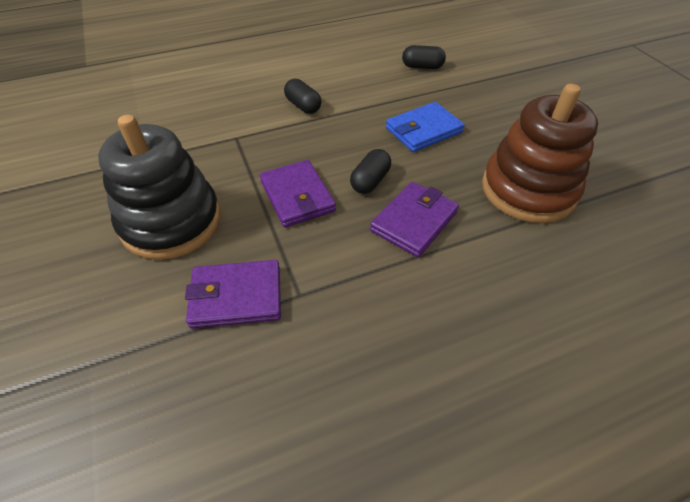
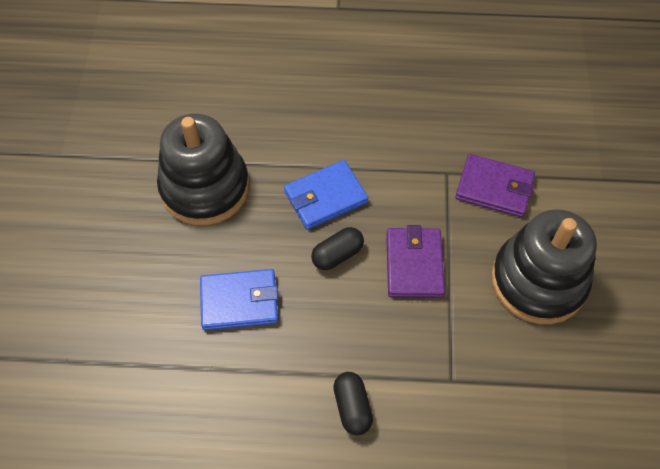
camera: 155 degrees left, 10 degrees up
purple wallet [370,182,459,257] -> blue wallet [284,160,368,230]
black capsule [402,45,446,69] -> none
brown stacking toy [482,84,598,223] -> black stacking toy [157,114,249,225]

